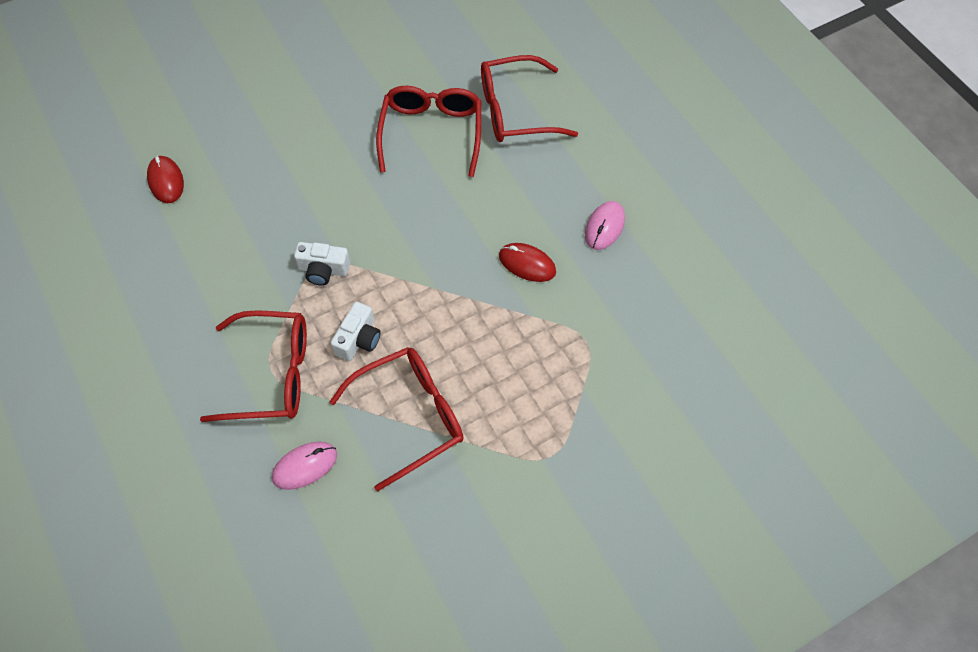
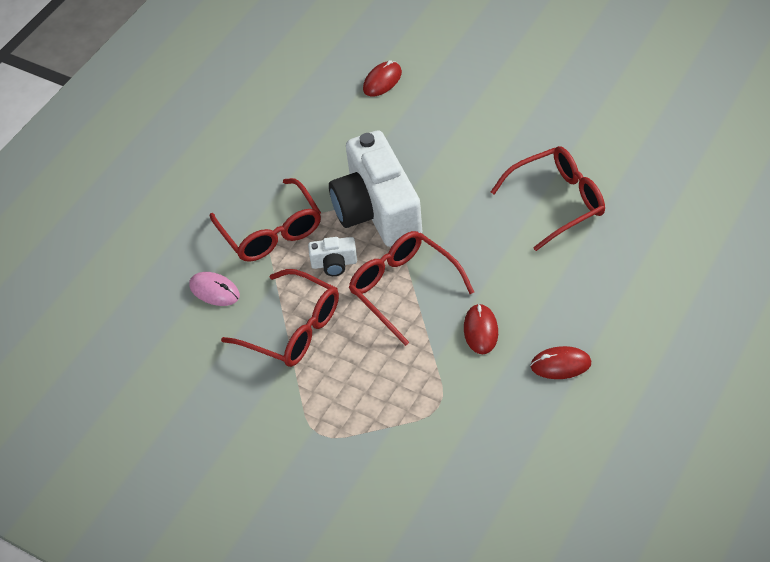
camera: 65 degrees right, 10 degrees down
white camera [294,242,350,286] -> white camera [329,130,422,247], size x2.37
red glasses [481,55,578,142] -> red glasses moved to [349,231,474,346]
pink mouse [585,201,625,250] -> red mouse [530,346,591,379]

